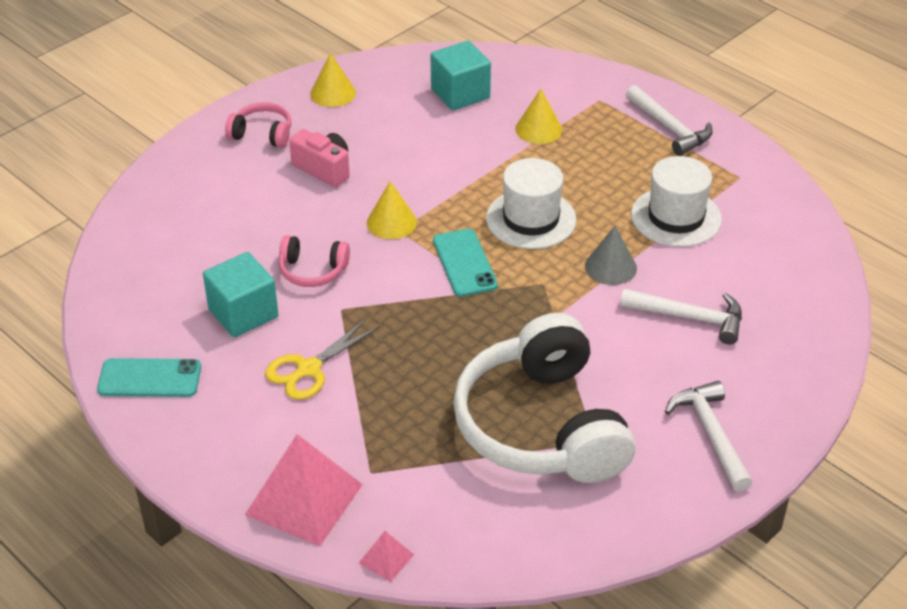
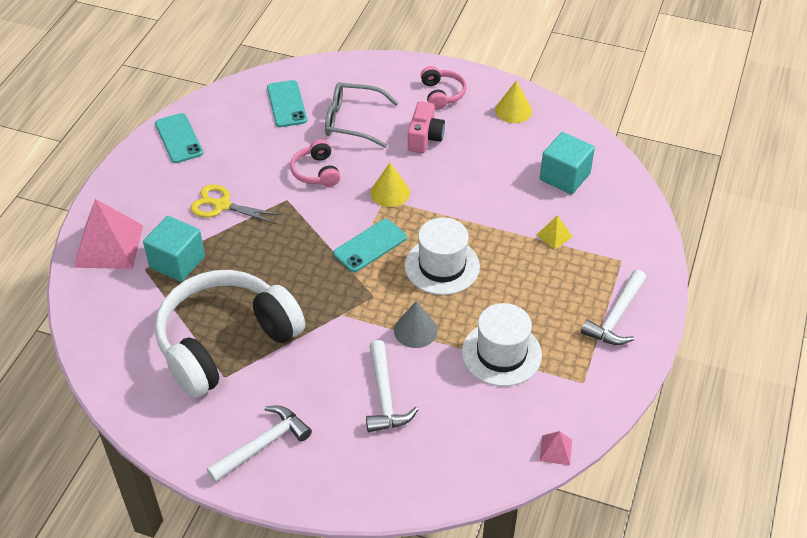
camera: 65 degrees right, 5 degrees up
turquoise cube [203,252,279,338] -> turquoise cube moved to [143,216,205,282]
pink pyramid [359,531,414,582] -> pink pyramid moved to [540,431,572,465]
yellow cone [515,89,562,144] -> yellow pyramid [537,215,573,249]
none -> turquoise phone [267,80,307,127]
none -> grey glasses [325,82,399,148]

